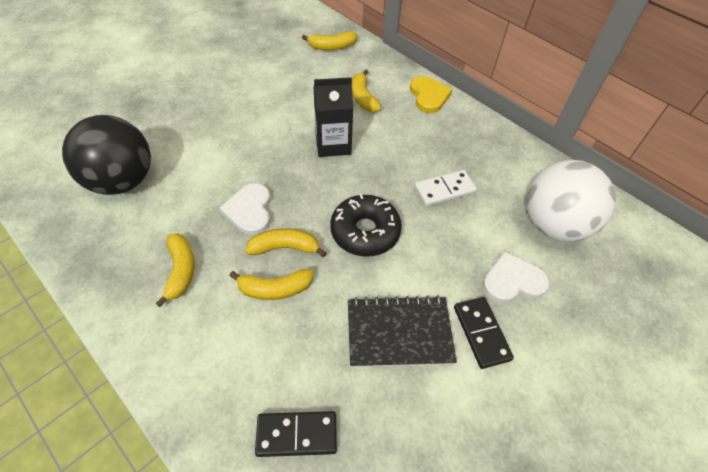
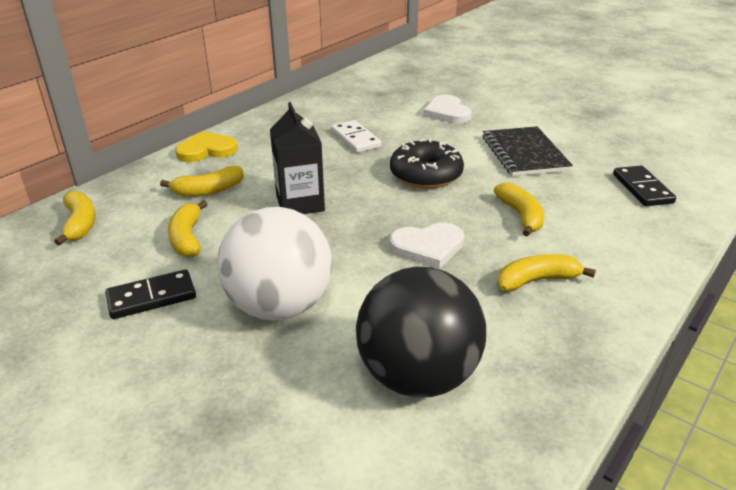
camera: 95 degrees left, 20 degrees down
yellow banana [245,228,326,257] -> yellow banana moved to [168,200,208,257]
black domino [454,297,514,369] -> black domino moved to [106,269,196,319]
white ball [526,160,616,241] -> white ball moved to [217,207,332,321]

